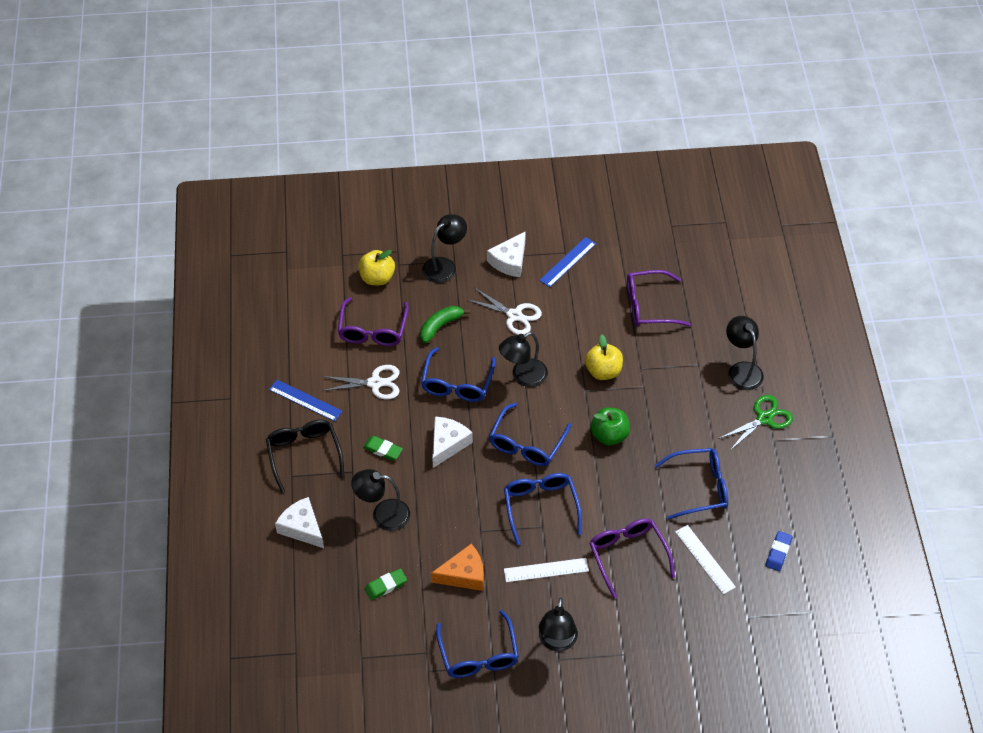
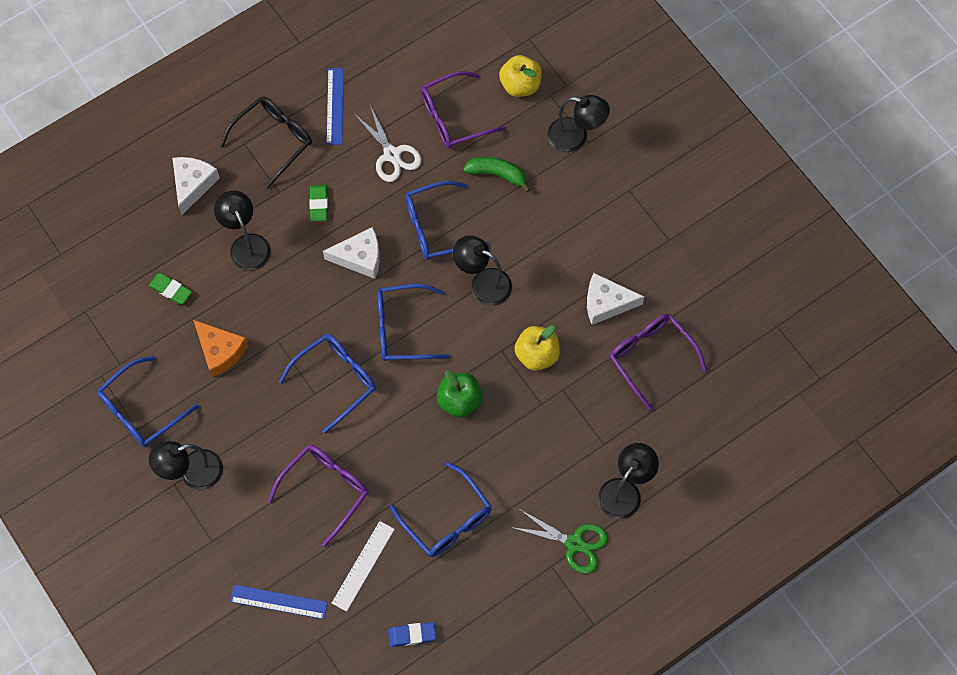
camera: 60 degrees right, 15 degrees up
white scissors [466,288,542,335] -> none
white cheese [487,231,526,278] -> white cheese moved to [587,273,644,325]
white ruler [504,558,589,582] -> none
blue ruler [539,237,596,287] -> blue ruler moved to [230,585,328,619]

